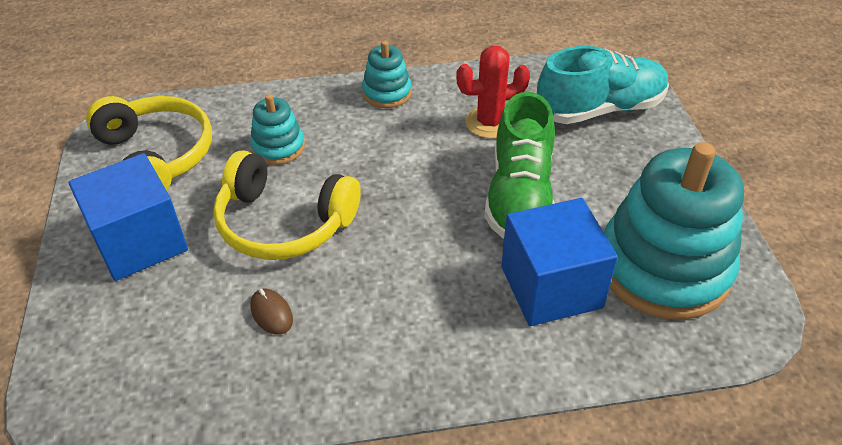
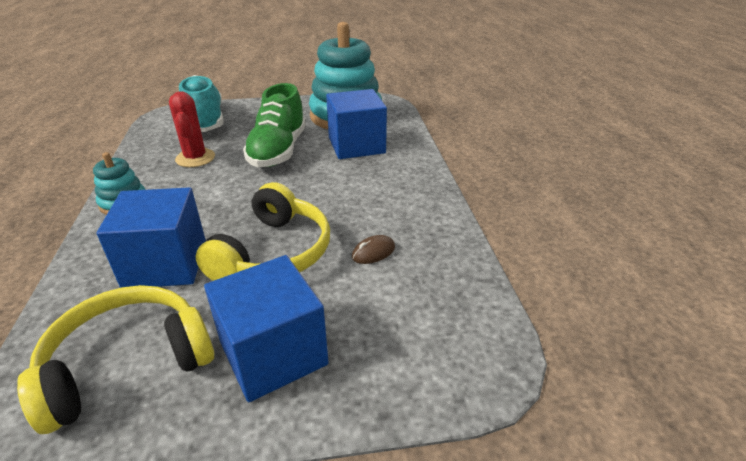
camera: 90 degrees left, 10 degrees down
turquoise stacking toy [250,94,305,165] -> blue cube [97,187,206,288]
green shoe [485,92,555,239] -> green shoe turned 90 degrees clockwise [243,83,306,167]

